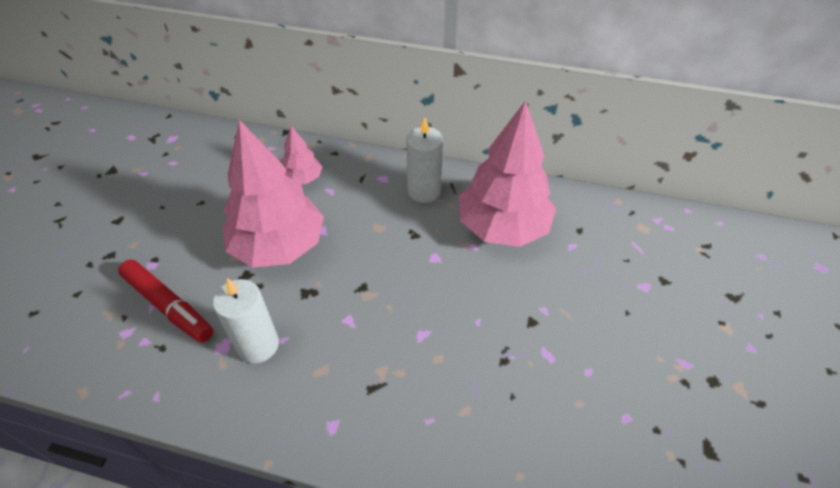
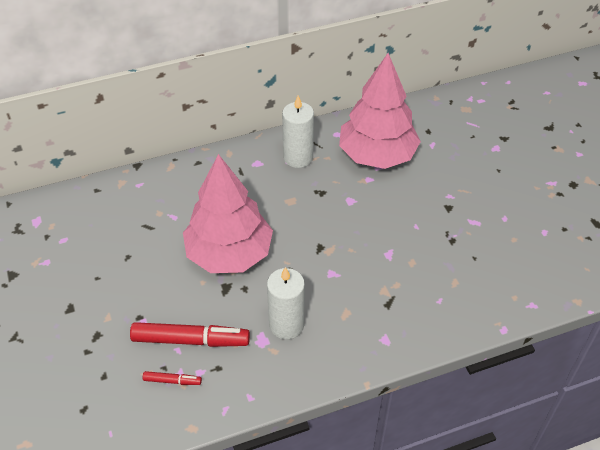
camera: 35 degrees left, 0 degrees up
pink tree [282,126,322,184] -> none
none -> red marker [143,371,202,385]

